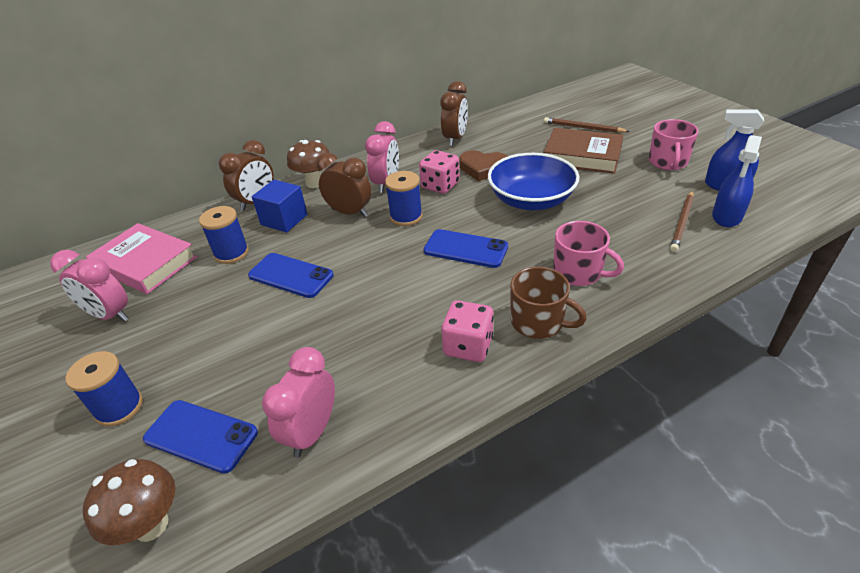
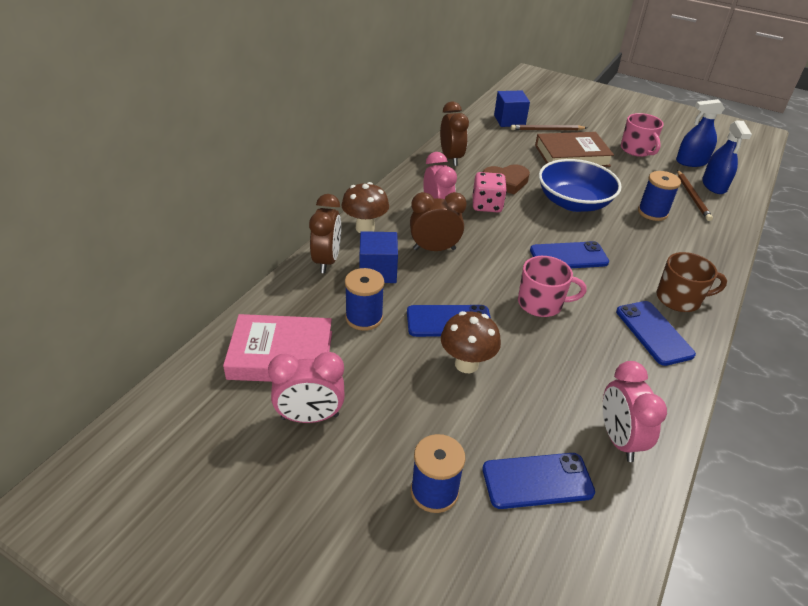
camera: 35 degrees left, 0 degrees up
brown mushroom [83,459,175,545] -> brown mushroom moved to [441,311,501,373]
blue spool [385,171,422,226] -> blue spool moved to [638,171,681,221]
pink dice [441,300,494,362] -> blue phone [616,301,696,366]
pink mug [553,221,624,286] -> pink mug moved to [518,256,587,317]
none -> blue cube [494,91,530,127]

